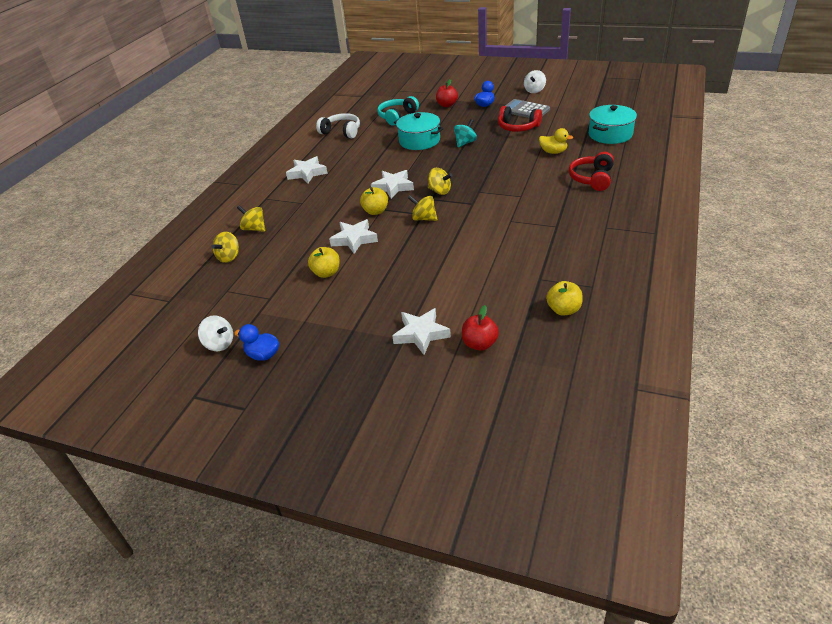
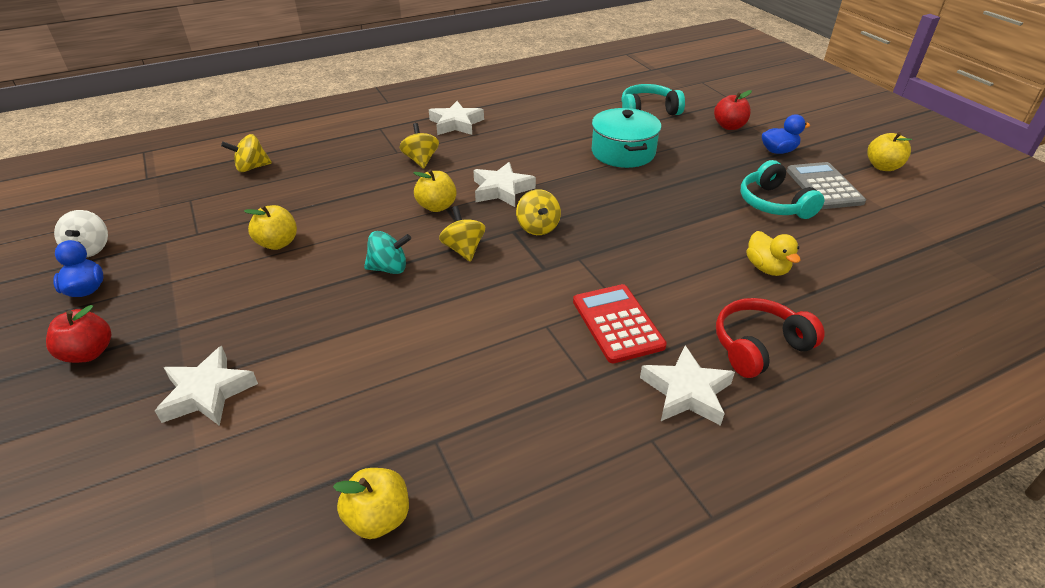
camera: 40 degrees right, 0 degrees up
yellow spinning top [237,205,265,232] -> yellow spinning top moved to [400,123,439,169]
white headphones [316,113,360,138] -> none
white star [329,219,378,254] -> white star moved to [640,345,735,426]
turquoise spinning top [454,119,477,147] -> turquoise spinning top moved to [364,231,411,274]
red apple [462,305,499,351] -> red apple moved to [46,305,111,363]
red headphones [498,106,542,132] -> turquoise headphones [741,160,824,219]
white spinning top [524,70,546,93] -> yellow apple [867,132,912,171]
turquoise pot [589,105,637,144] -> none
none -> red calculator [573,284,667,363]

